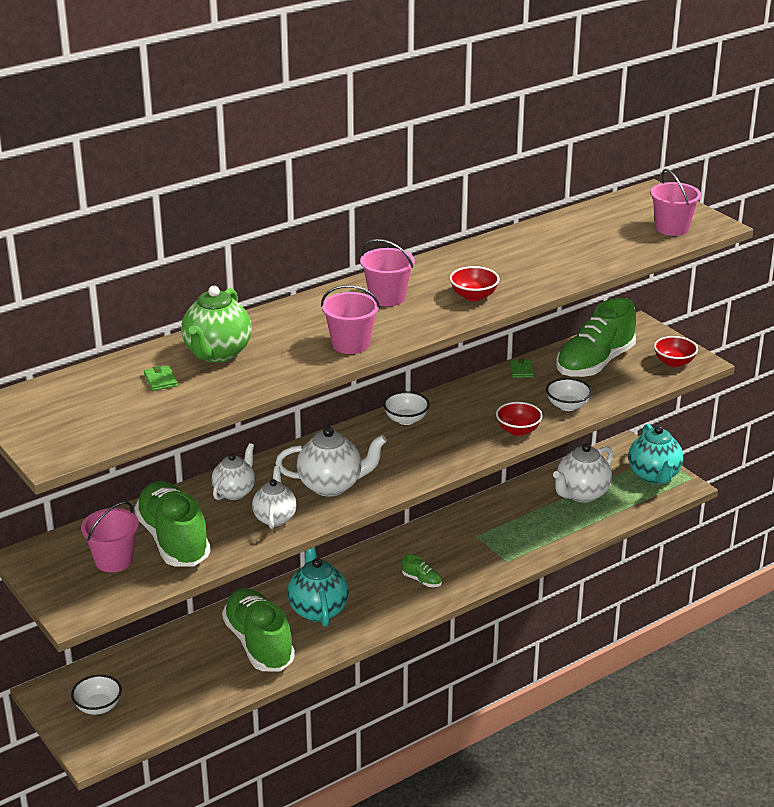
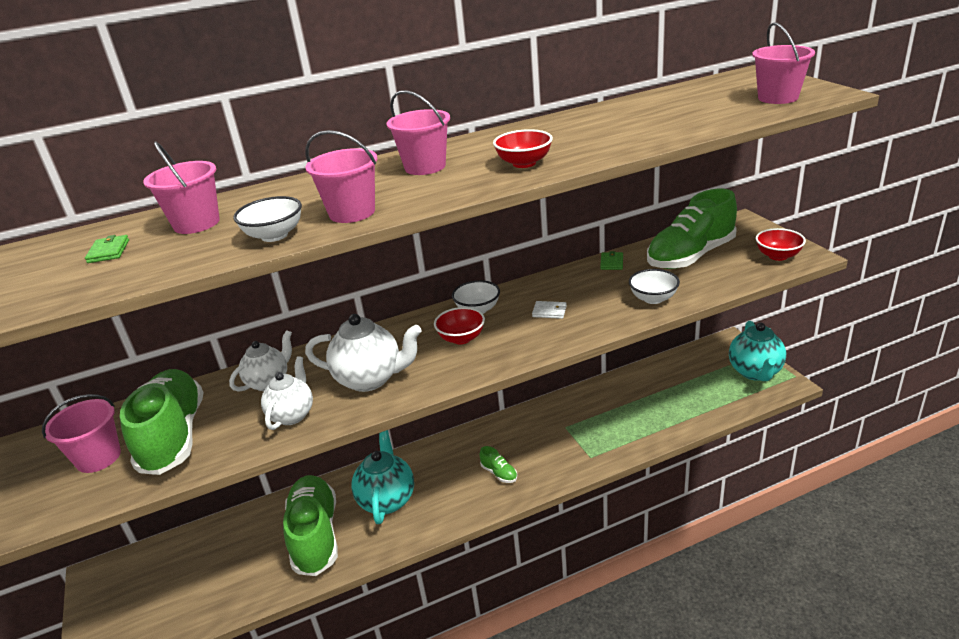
camera: 15 degrees right, 0 degrees up
white bowl [71,675,122,715] -> white bowl moved to [233,196,302,242]
green teapot [181,286,251,363] -> pink bucket [143,141,220,234]
red bowl [496,402,543,436] -> red bowl moved to [434,307,485,344]
white teapot [553,443,613,502] -> none
none -> white wallet [532,301,567,319]

